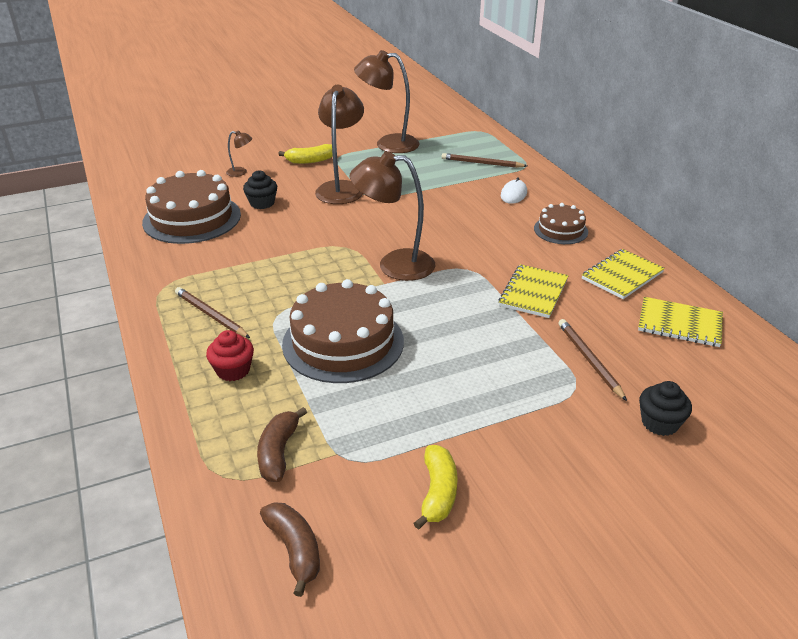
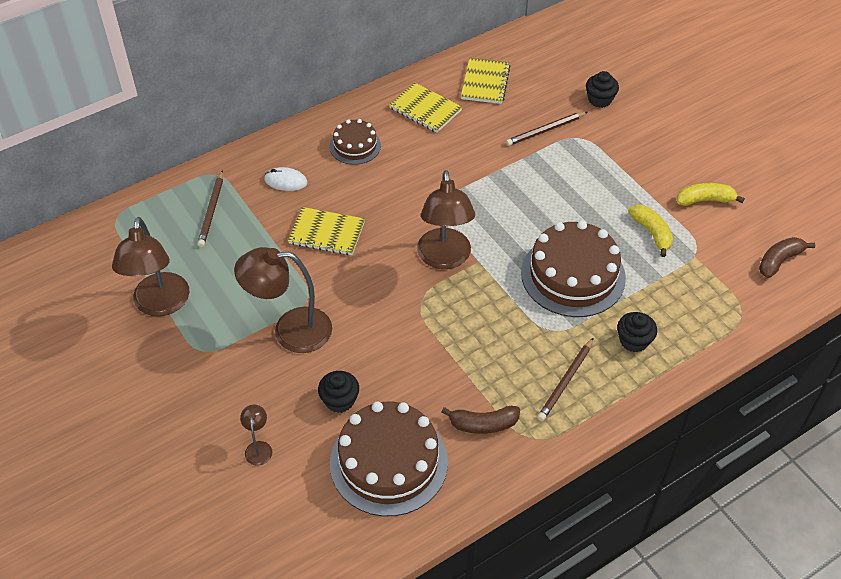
camera: 100 degrees left, 15 degrees up
red cupcake [206,330,254,381] -> black cupcake [617,312,657,352]
brown banana [257,407,307,482] -> brown banana moved to [442,406,520,434]
yellow banana [278,144,333,164] -> yellow banana moved to [628,204,673,257]
yellow notebook [498,264,569,318] -> yellow notebook moved to [288,207,365,255]

